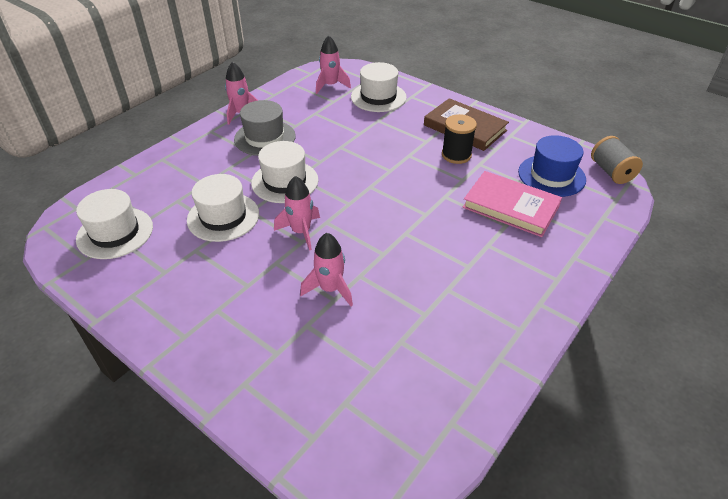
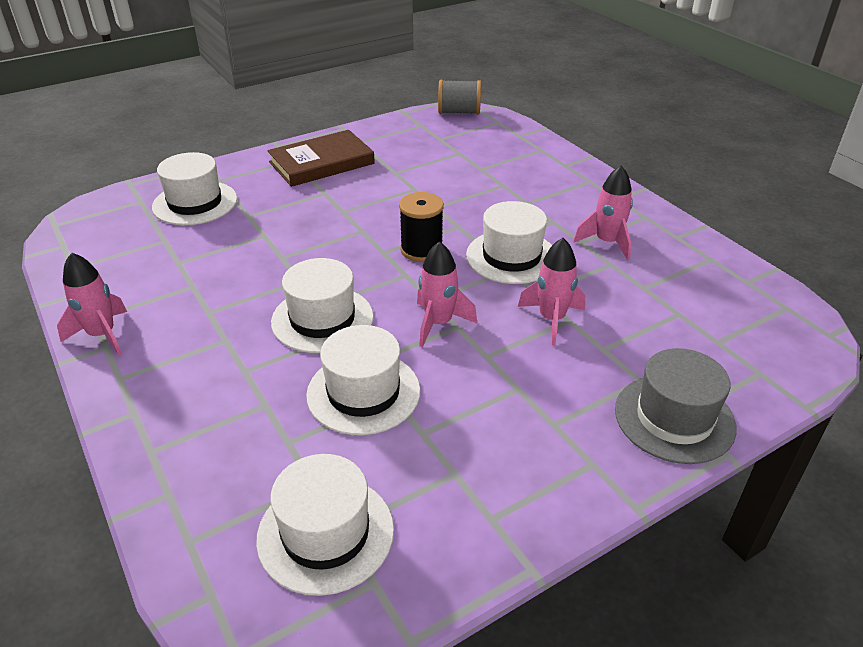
camera: 70 degrees left, 5 degrees down
grey hat [234,100,296,156] -> grey hat moved to [615,348,737,464]
pink rocket [316,35,351,94] -> pink rocket moved to [573,166,633,261]
black spool [442,114,477,164] -> black spool moved to [399,192,444,262]
pink book [462,171,562,237] -> none
blue hat [518,135,586,197] -> none
none -> white hat [466,201,552,284]

